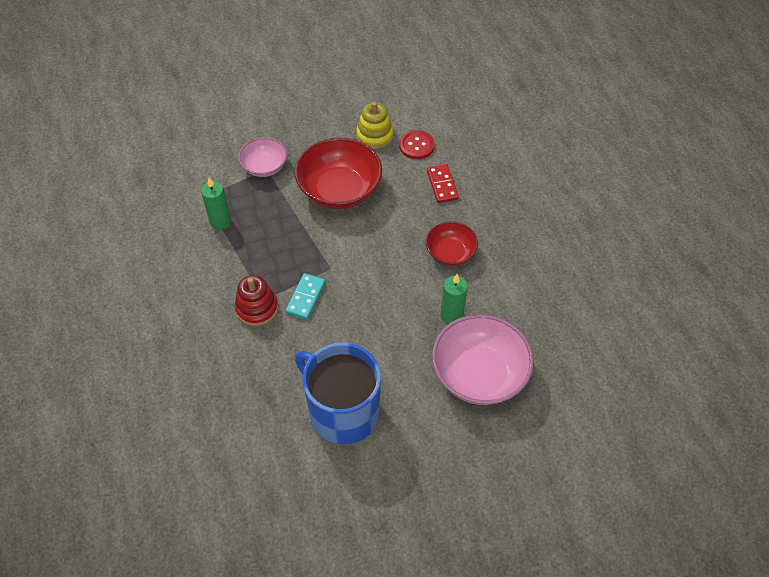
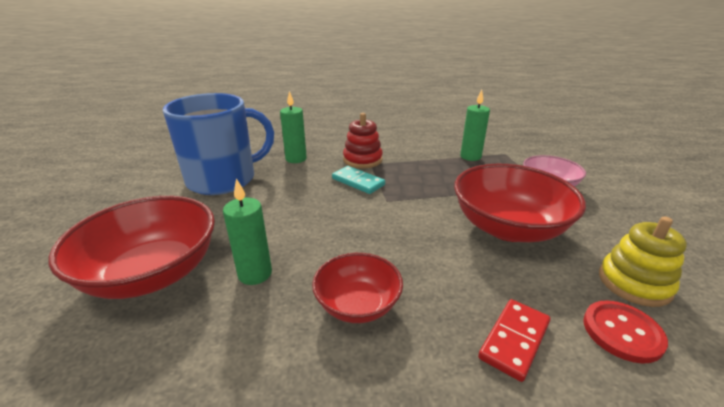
camera: 110 degrees right, 25 degrees down
red domino [427,164,459,203] -> red domino turned 60 degrees counterclockwise [478,299,550,382]
pink bowl [432,314,534,405] -> red bowl [49,196,215,299]
none -> green candle [280,91,307,163]

